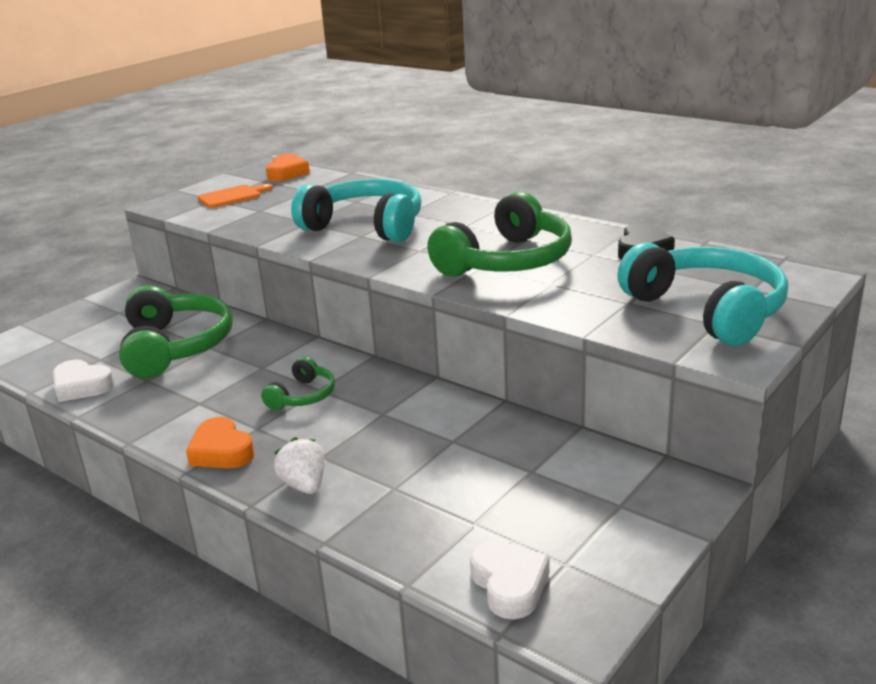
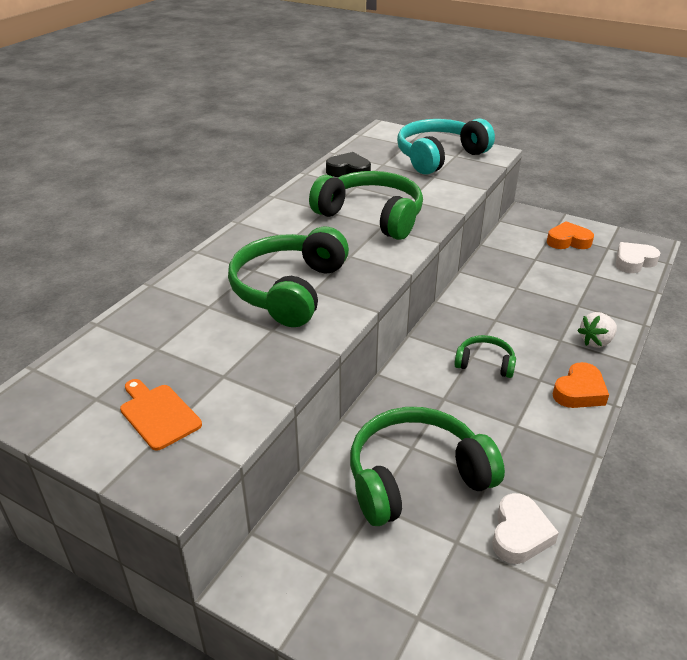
camera: 100 degrees left, 10 degrees up
orange heart [266,154,310,181] -> orange heart moved to [547,221,594,249]
turquoise headphones [291,179,422,242] -> green headphones [228,226,349,327]

